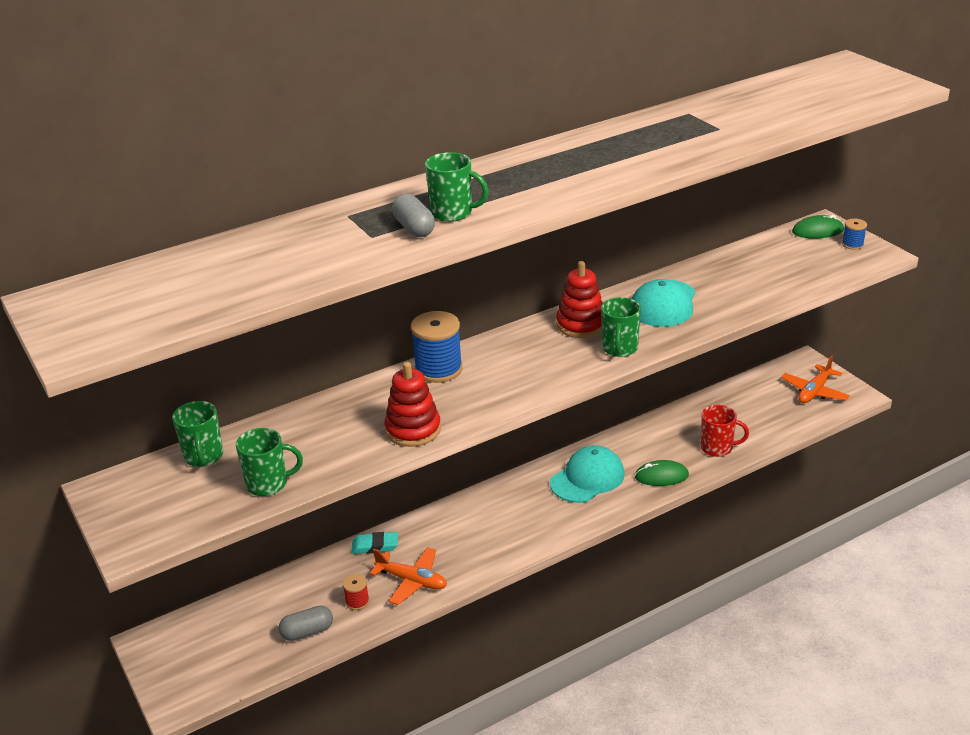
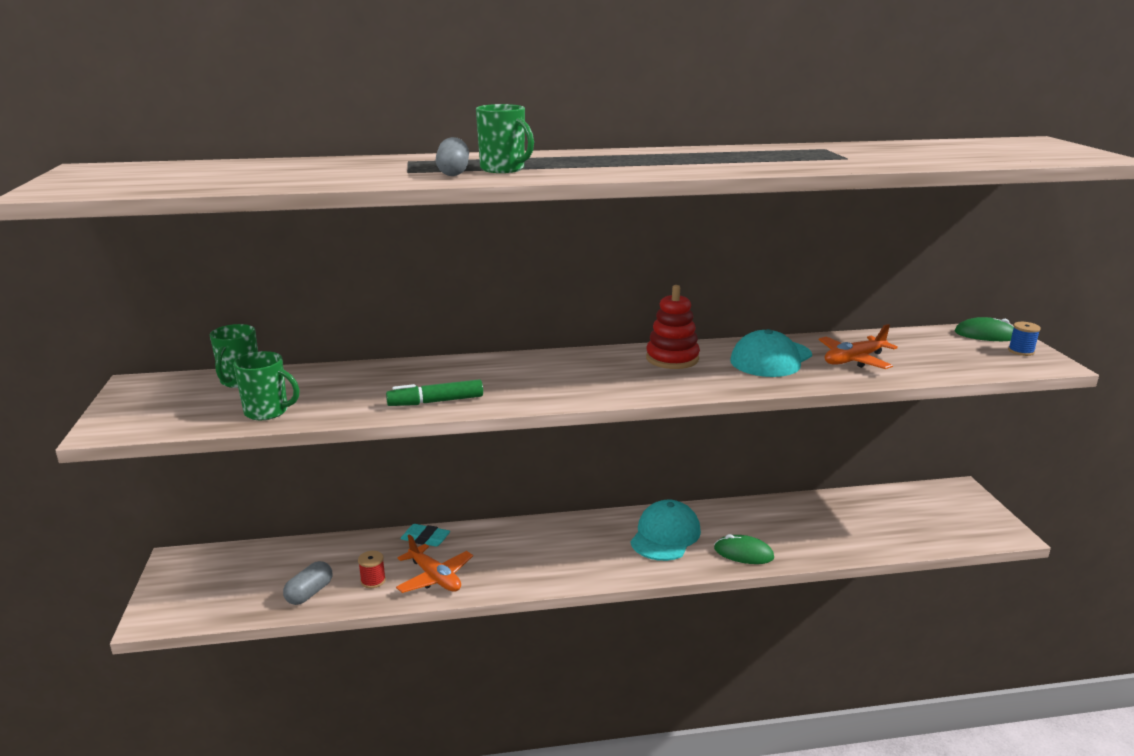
camera: 20 degrees right, 10 degrees down
grey capsule [278,606,333,641] -> grey capsule turned 60 degrees counterclockwise [283,561,332,605]
red stacking toy [385,362,441,447] -> green marker [386,379,483,406]
blue spool [411,311,463,383] -> none
turquoise cap [550,445,625,503] -> turquoise cap turned 45 degrees counterclockwise [630,500,701,561]
green mug [601,297,641,357] -> none
red mug [701,405,749,457] -> none
orange plane [781,355,850,403] -> orange plane moved to [819,324,898,369]

